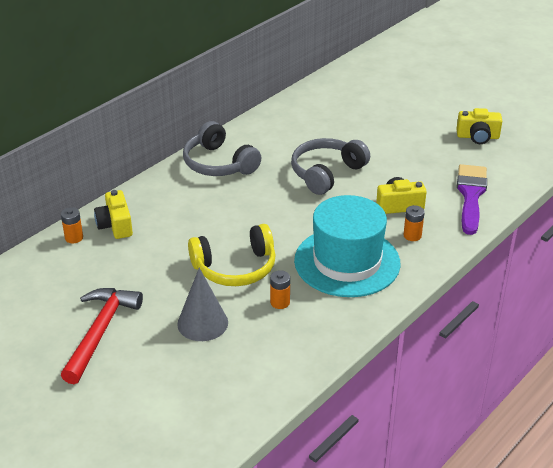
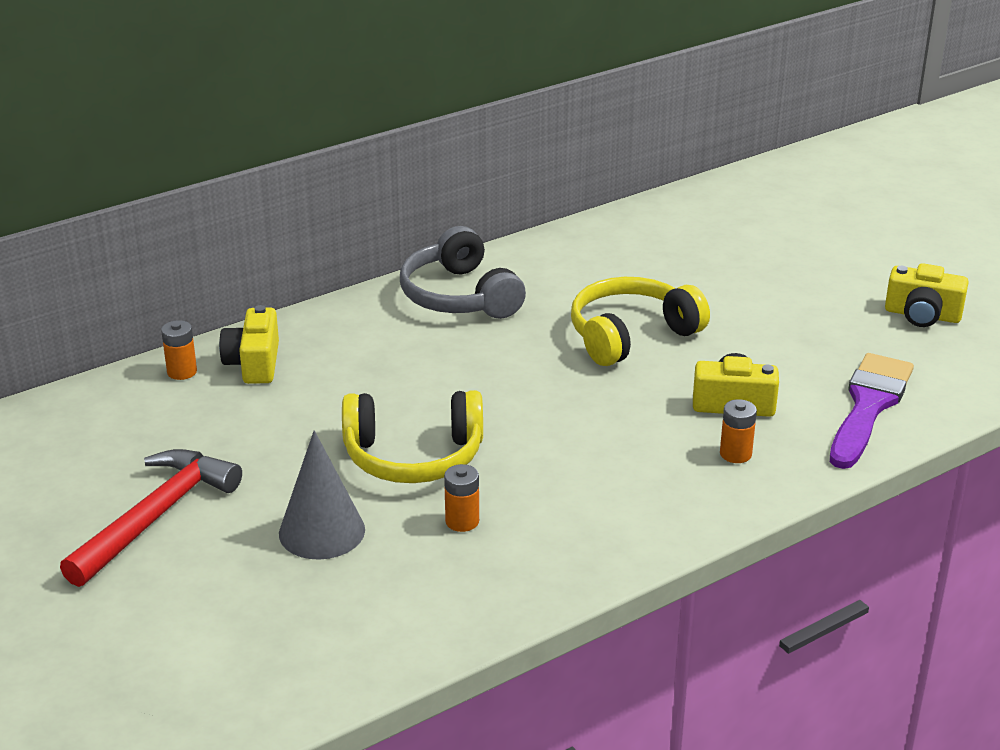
camera: 15 degrees right, 5 degrees down
grey headphones [291,138,370,195] -> yellow headphones [571,277,710,366]
turquoise hat [294,195,400,297] -> none

